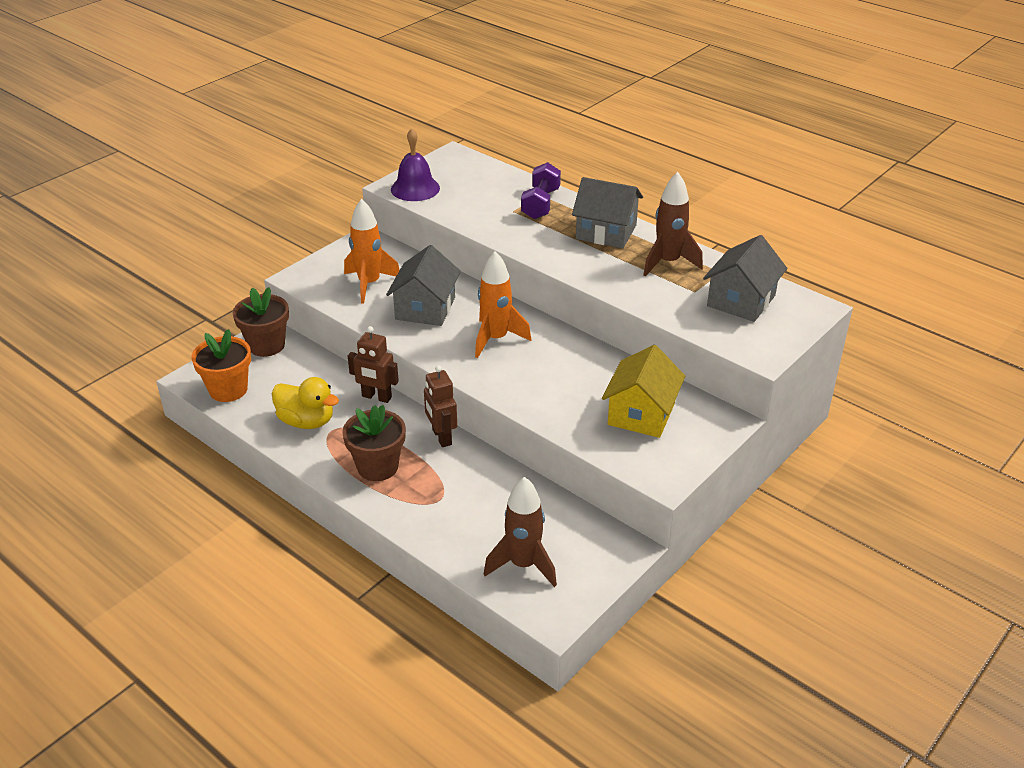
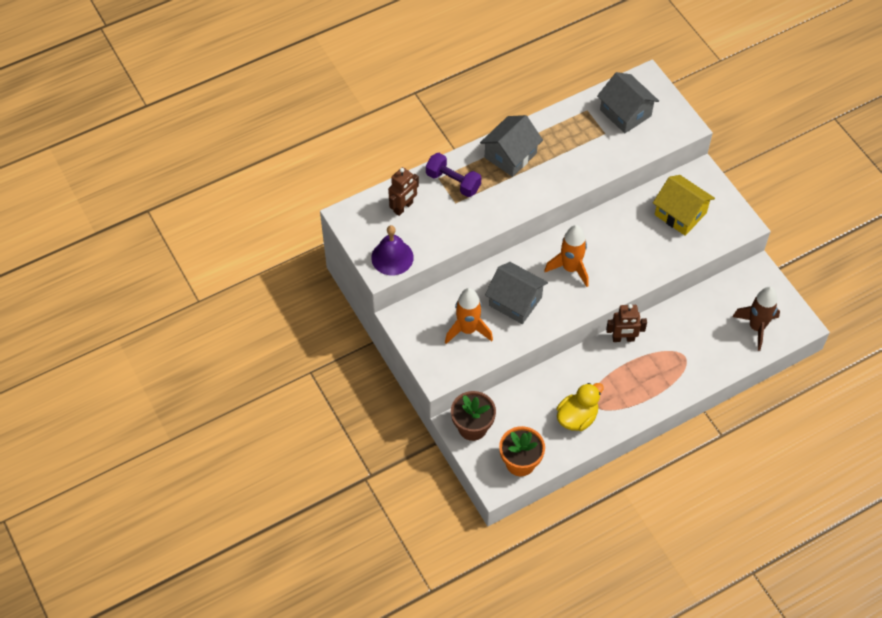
camera: 70 degrees left, 20 degrees up
brown flower pot [342,405,406,481] -> none
brown robot [348,326,399,403] -> brown robot moved to [388,167,419,216]
brown rocket [643,172,703,276] -> none

